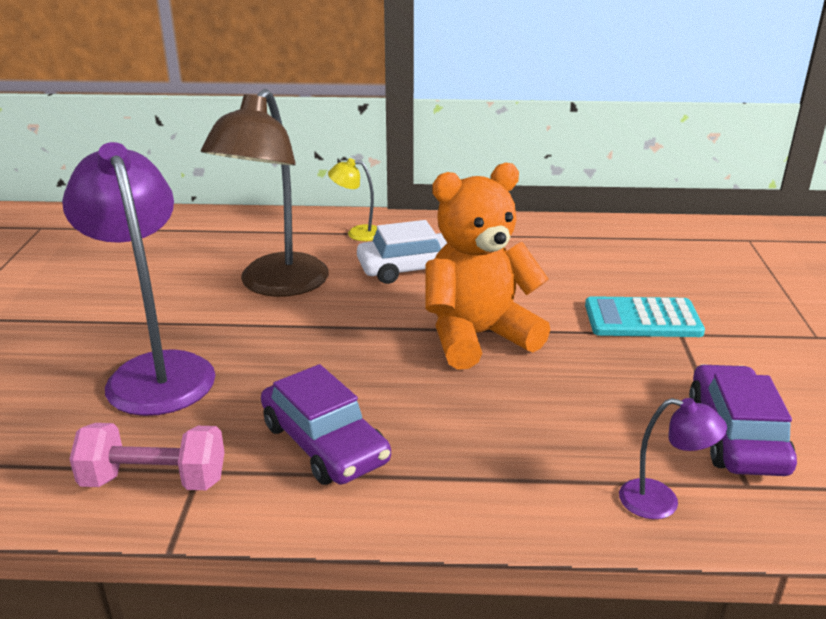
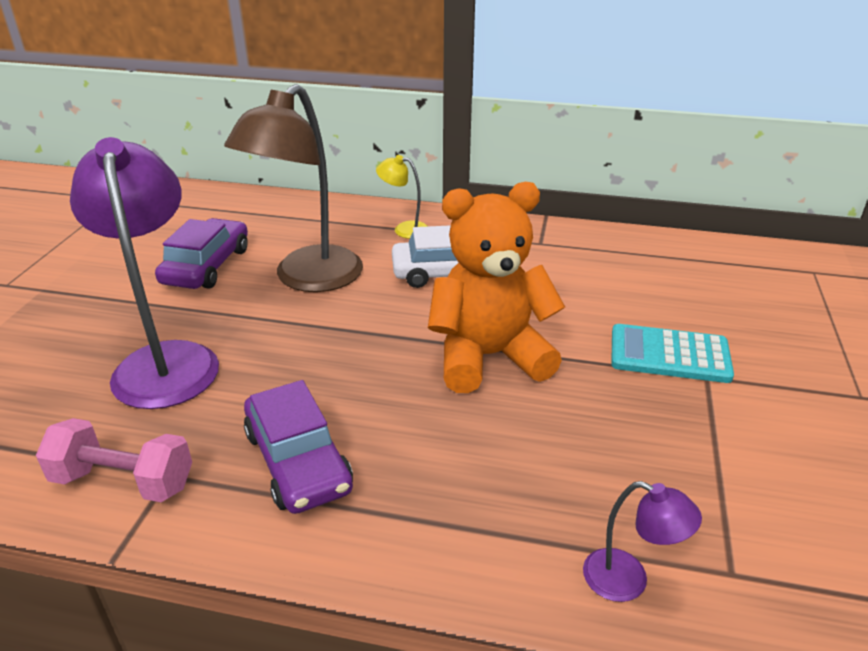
camera: 10 degrees right, 5 degrees up
purple car [689,364,797,476] -> purple car moved to [155,218,248,289]

